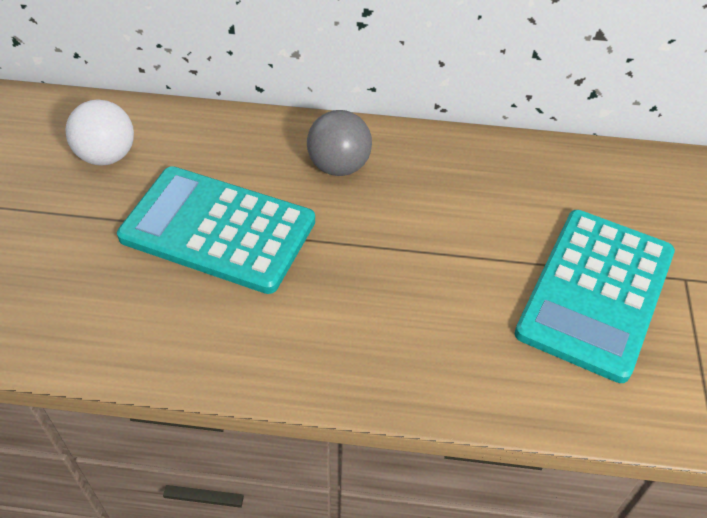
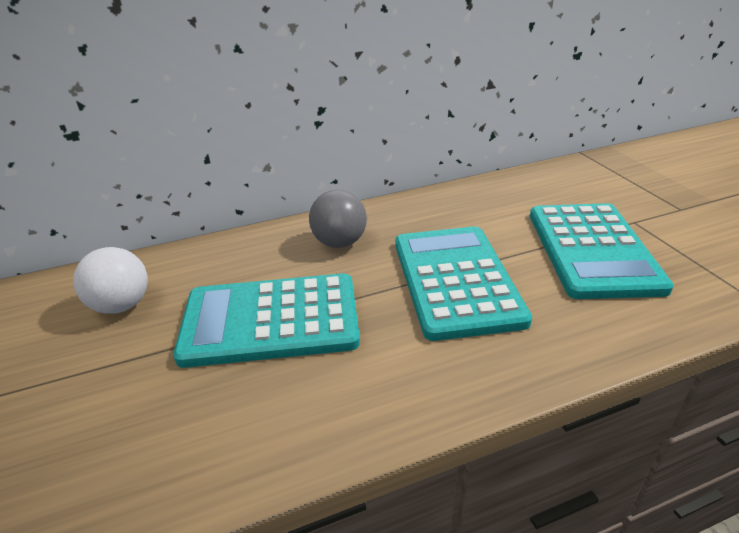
camera: 25 degrees left, 15 degrees down
none -> turquoise calculator [395,226,532,341]

